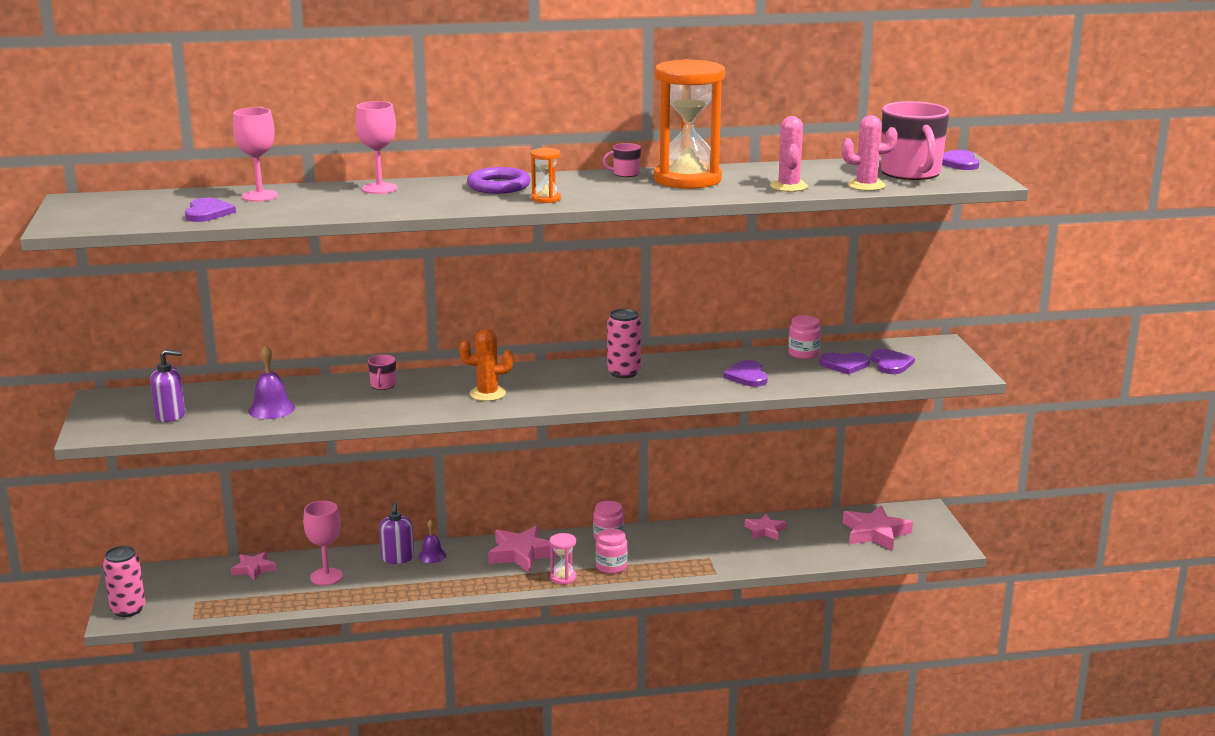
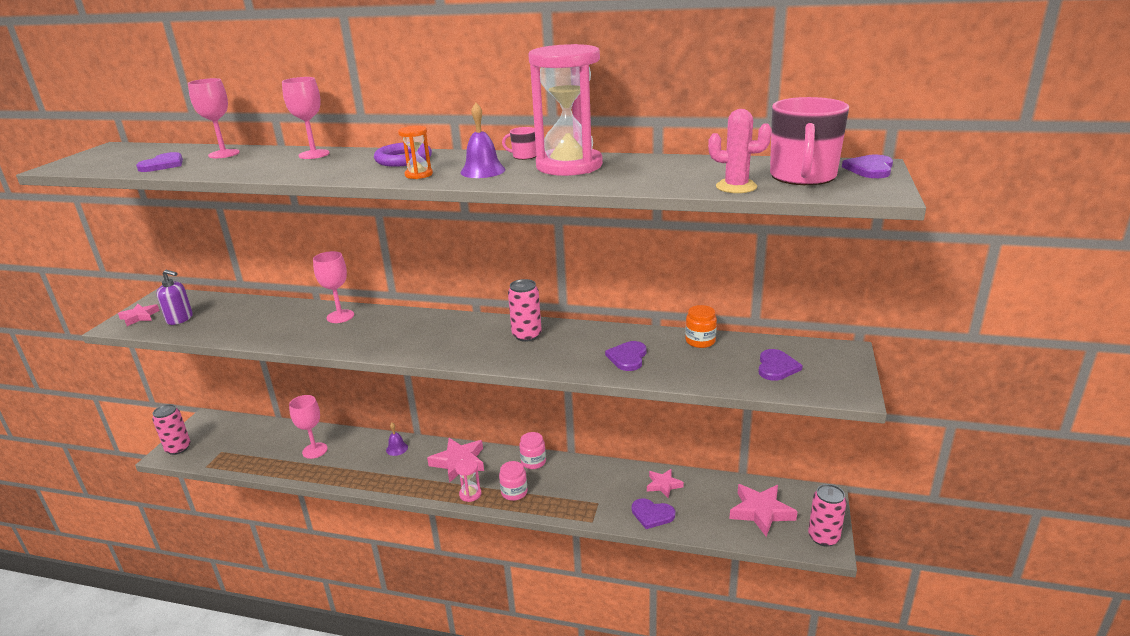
camera: 25 degrees right, 5 degrees up
pink star [231,551,277,581] -> pink star moved to [118,304,160,326]
purple bell [248,345,295,419] -> purple bell moved to [461,103,506,178]
pink mug [368,355,396,390] -> pink goblet [313,251,354,323]
purple soap dispenser [379,502,414,564] -> none
orange cactus [459,329,513,401] -> none
orange hourglass [654,59,725,189] -> pink hourglass [528,44,603,176]
pink cactus [770,116,808,192] -> none
pink jar [788,315,821,359] -> orange jar [685,305,717,348]
purple heart [819,352,870,374] -> purple heart moved to [632,498,675,529]
none -> pink can [808,484,847,547]

